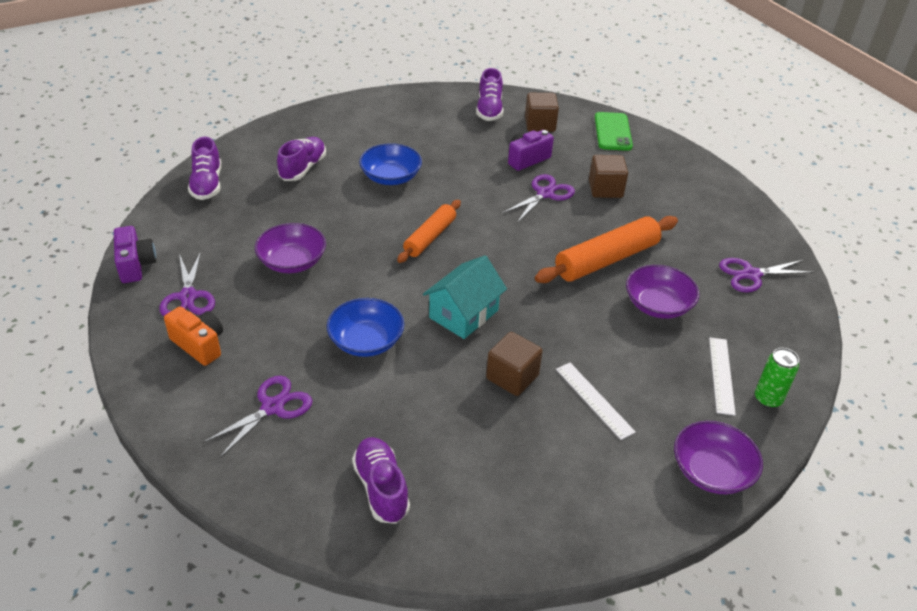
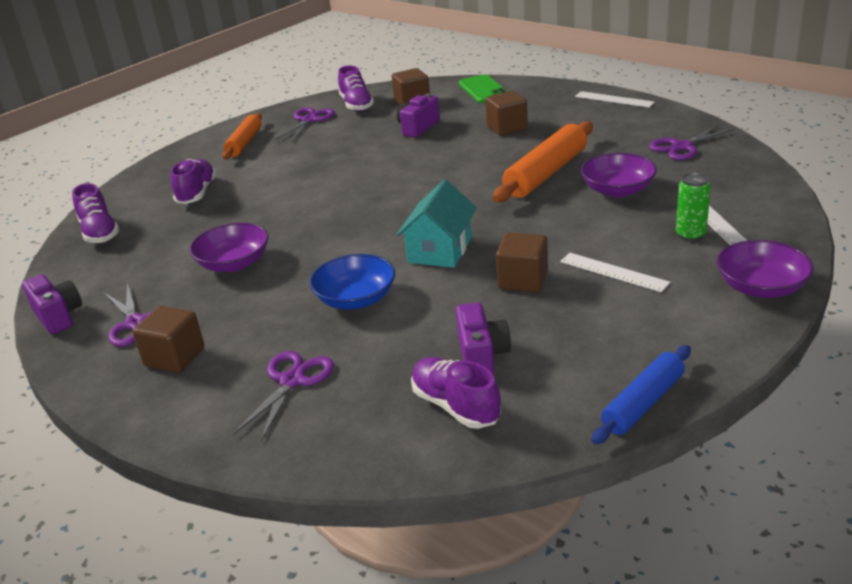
camera: 15 degrees left, 10 degrees down
orange camera [164,306,223,366] -> brown cube [133,306,204,373]
blue bowl [359,143,422,185] -> none
orange rolling pin [397,200,461,263] -> orange rolling pin moved to [222,113,262,160]
purple scissors [502,174,575,223] -> purple scissors moved to [275,107,335,142]
green can [755,348,799,408] -> green can moved to [676,172,711,241]
none -> purple camera [456,302,511,374]
none -> white ruler [575,91,655,108]
none -> blue rolling pin [591,345,691,445]

